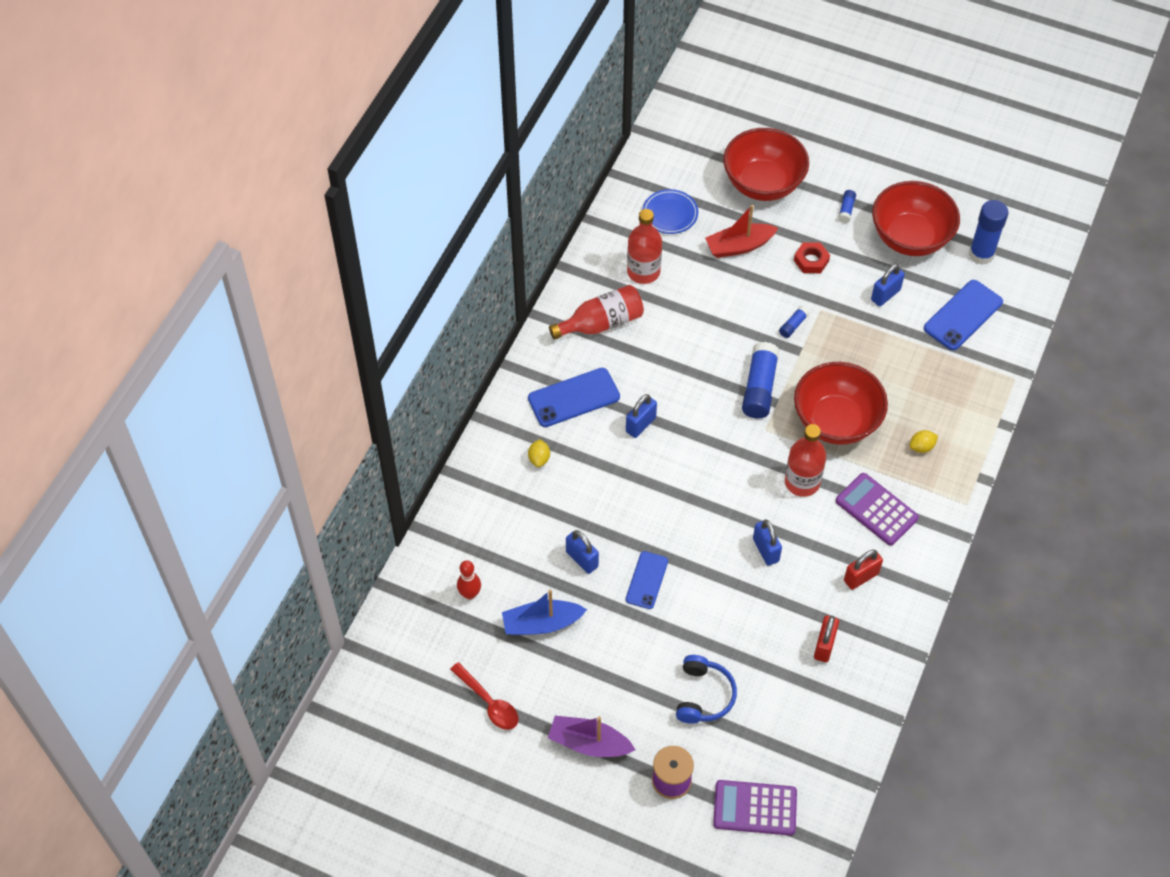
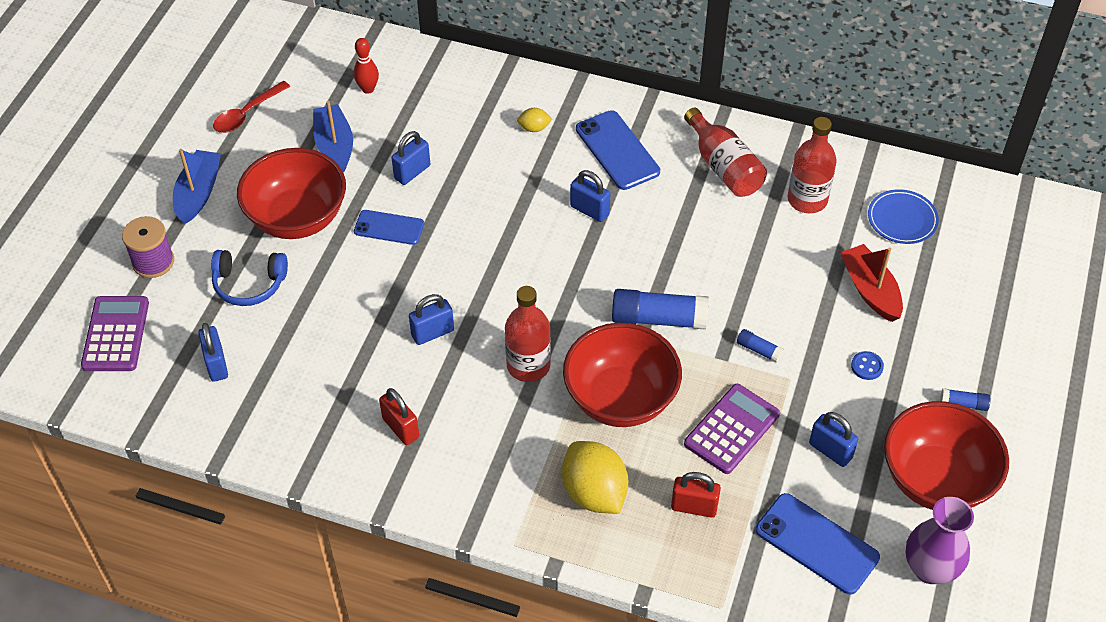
camera: 85 degrees right, 5 degrees down
purple boat [548,716,636,757] -> blue boat [173,149,221,224]
red bowl [723,128,809,201] -> red bowl moved to [237,148,346,239]
red nut [794,242,830,273] -> blue button [851,351,884,380]
red padlock [814,616,839,662] -> red padlock moved to [671,472,721,518]
purple calculator [836,473,919,546] -> purple calculator moved to [684,384,780,474]
yellow lemon [909,430,938,453] -> yellow lemon [562,441,629,514], size x2.16
blue glue stick [969,200,1009,265] -> purple vase [906,497,974,584]
none -> blue padlock [198,323,228,382]

